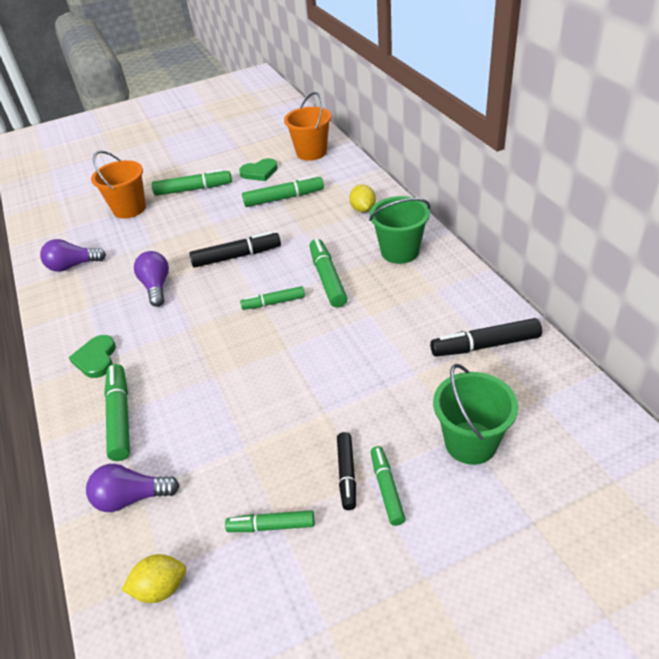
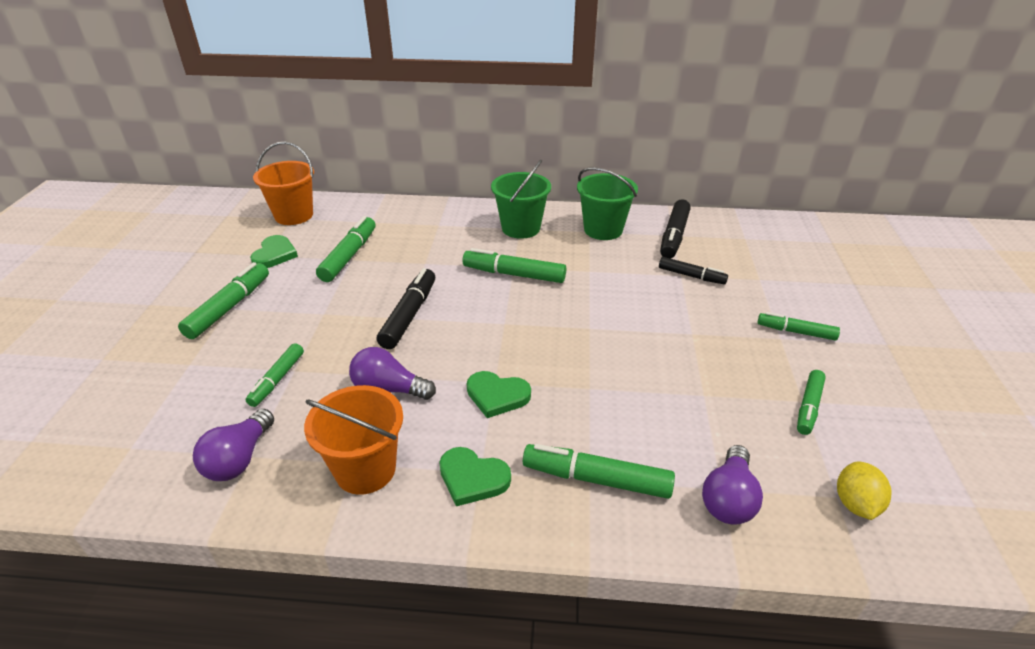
camera: 65 degrees left, 5 degrees down
orange bucket [91,151,146,219] -> orange bucket moved to [304,385,403,495]
green marker [240,286,305,310] -> green marker moved to [245,343,304,407]
black marker [337,432,356,510] -> black marker moved to [659,257,728,285]
yellow lemon [349,184,376,213] -> none
green bucket [433,364,518,465] -> green bucket moved to [577,167,638,240]
none -> green heart [467,371,531,418]

